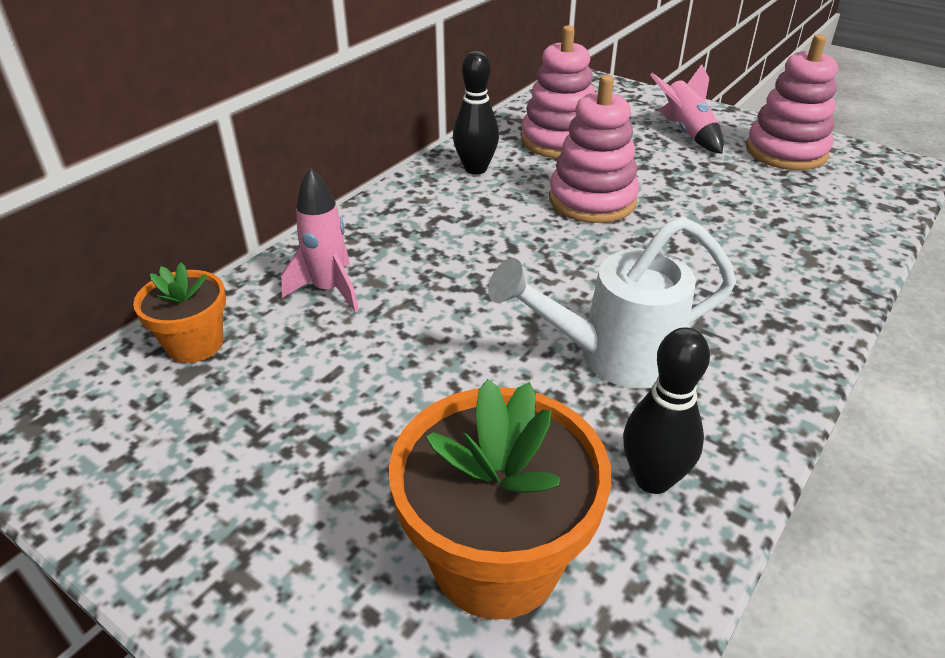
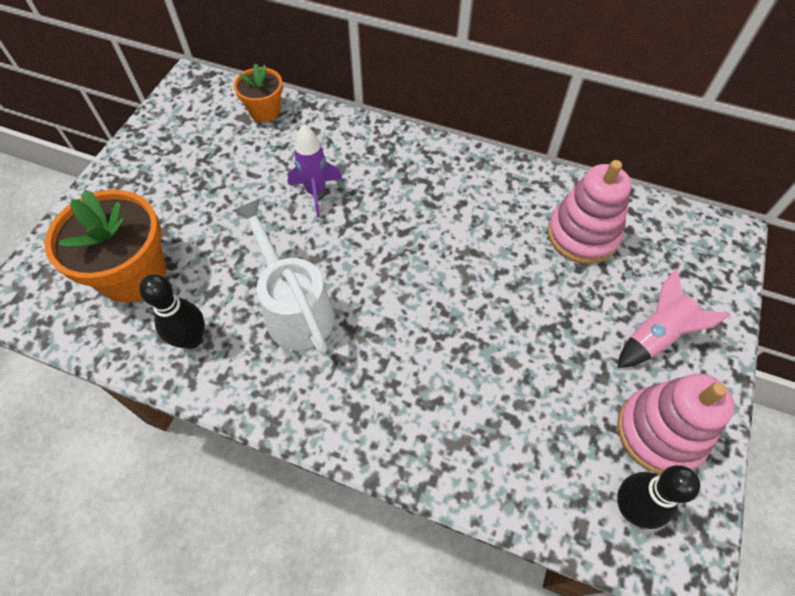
camera: 75 degrees right, 20 degrees up
pink rocket [281,168,359,313] -> none
black bowling pin [453,51,499,174] -> black bowling pin moved to [617,465,700,529]
pink stacking toy [549,75,639,223] -> none
none -> purple rocket [288,125,342,217]

